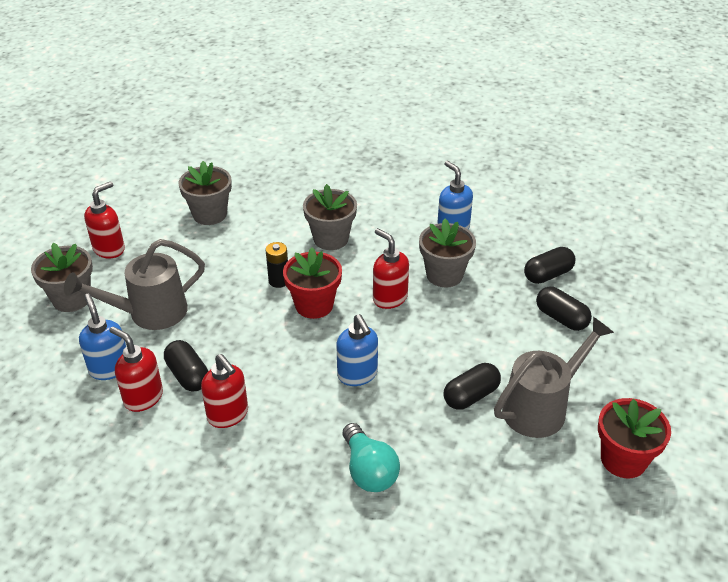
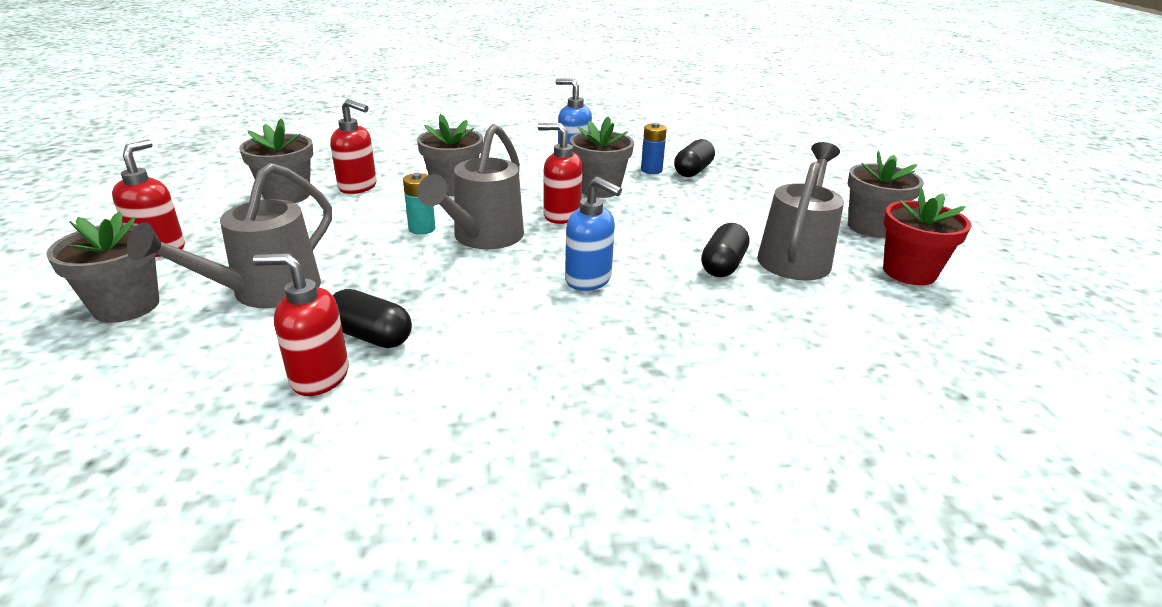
camera: 30 degrees left, 10 degrees down
blue soap dispenser [79,294,126,380] -> none
red soap dispenser [201,354,248,428] -> red soap dispenser moved to [330,99,377,194]
black battery [266,242,288,288] -> turquoise battery [403,173,436,235]
red flower pot [283,247,342,319] -> grey watering can [417,124,524,249]
turquoise light bulb [343,423,400,492] -> none
black capsule [536,286,592,331] -> none
none -> blue battery [641,123,667,174]
none -> grey flower pot [847,151,924,238]

